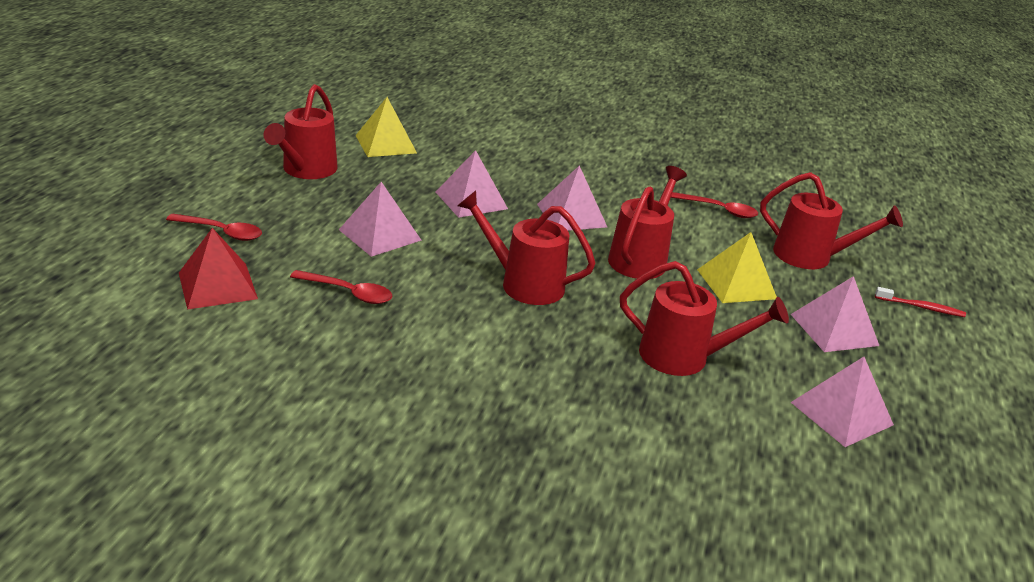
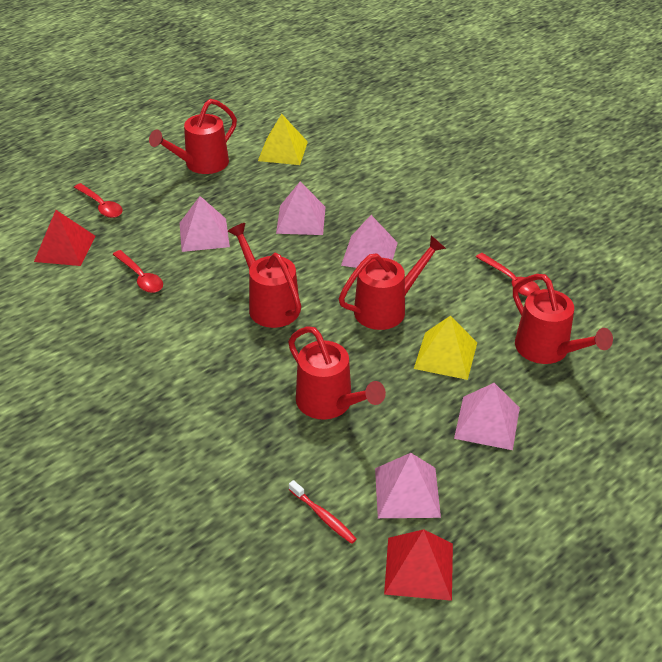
camera: 35 degrees right, 10 degrees up
red toothbrush [875,287,966,317] -> red toothbrush moved to [289,480,357,544]
none -> red pyramid [384,529,453,601]

